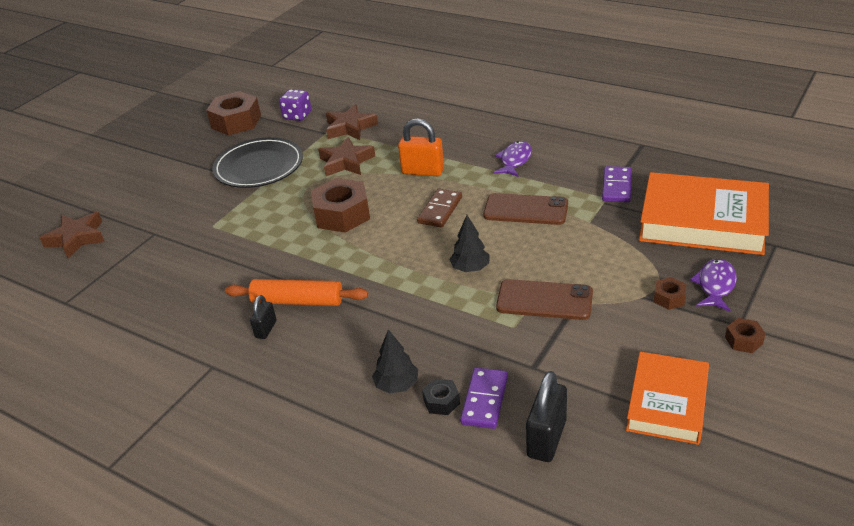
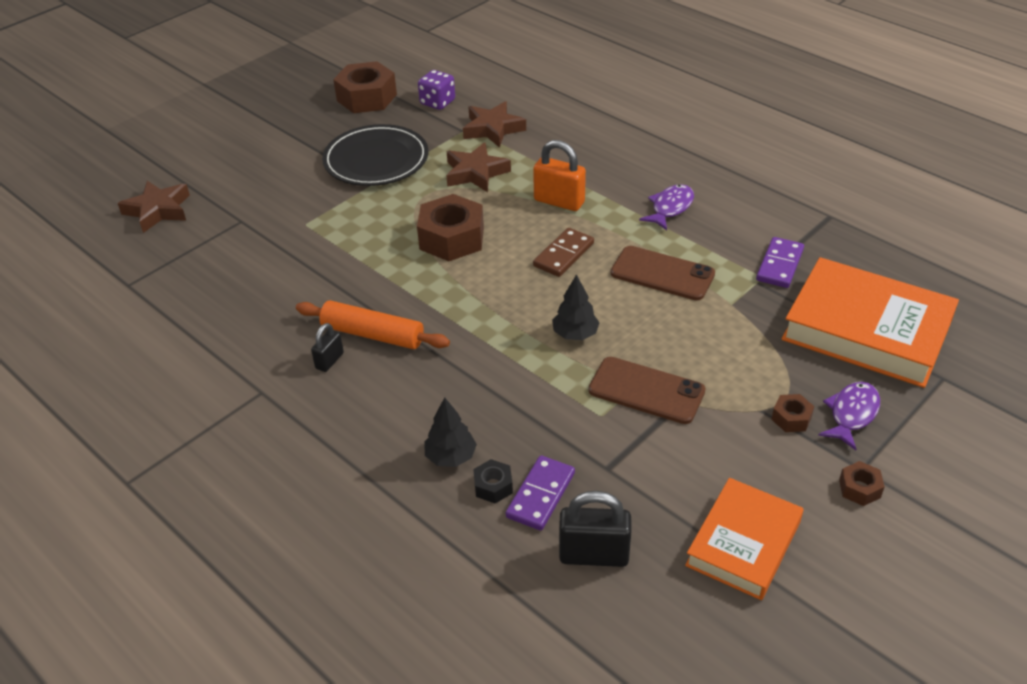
camera: 10 degrees right, 5 degrees up
black padlock [526,371,567,462] -> black padlock turned 60 degrees clockwise [559,491,631,567]

